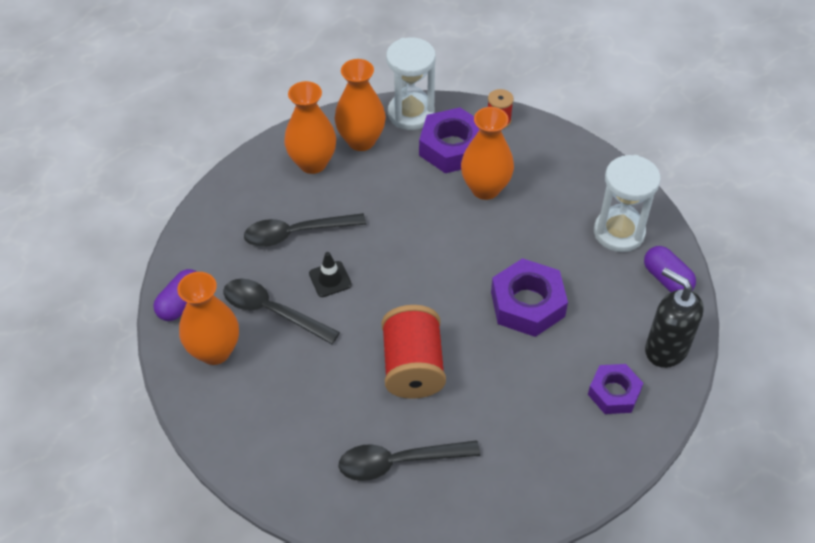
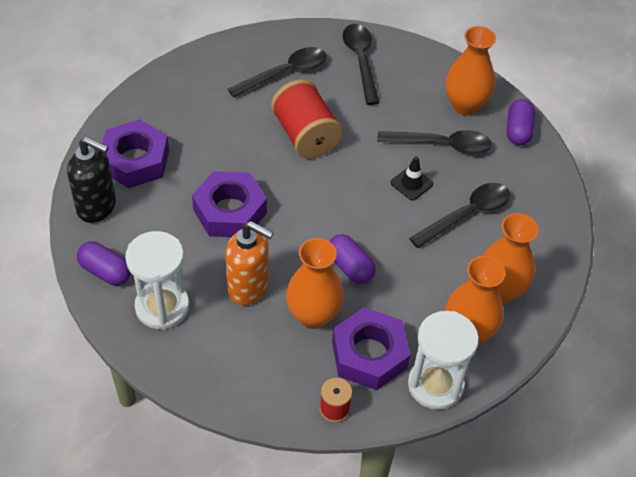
camera: 155 degrees right, 0 degrees up
purple nut [588,364,643,414] -> purple nut [102,119,169,188], size x1.56
none -> orange soap dispenser [225,221,274,305]
none -> purple capsule [330,234,376,284]
none -> black spoon [343,24,380,105]

